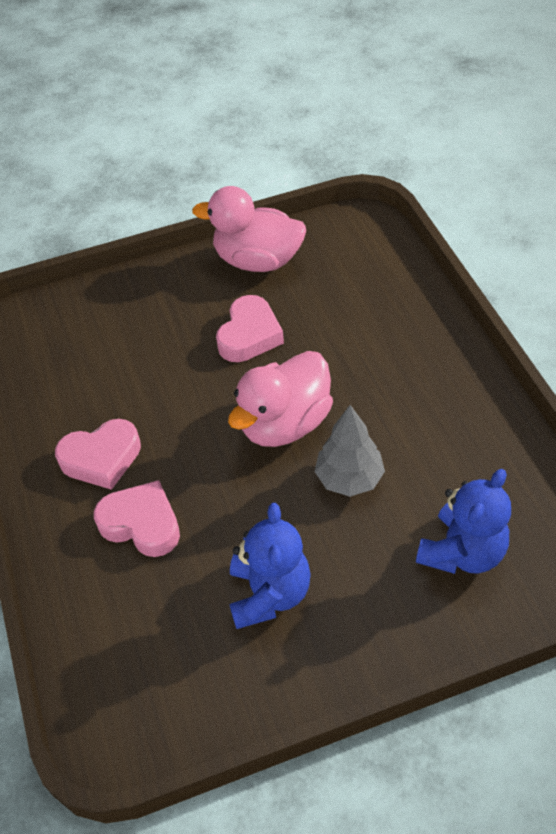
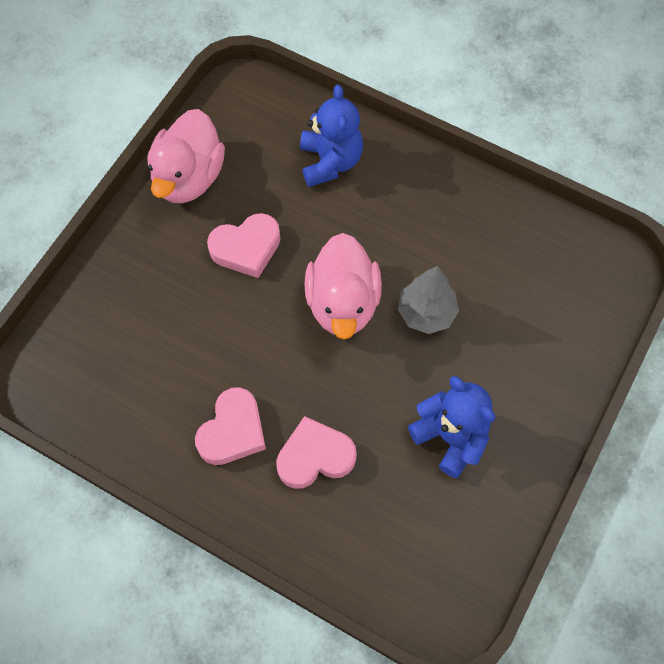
camera: 45 degrees left, 15 degrees up
pink duck [192,186,306,272] -> pink duck turned 45 degrees counterclockwise [147,109,225,203]
pink heart [216,295,284,362] -> pink heart turned 90 degrees clockwise [207,213,280,278]
blue teddy bear [416,469,511,574] -> blue teddy bear moved to [300,85,363,187]

